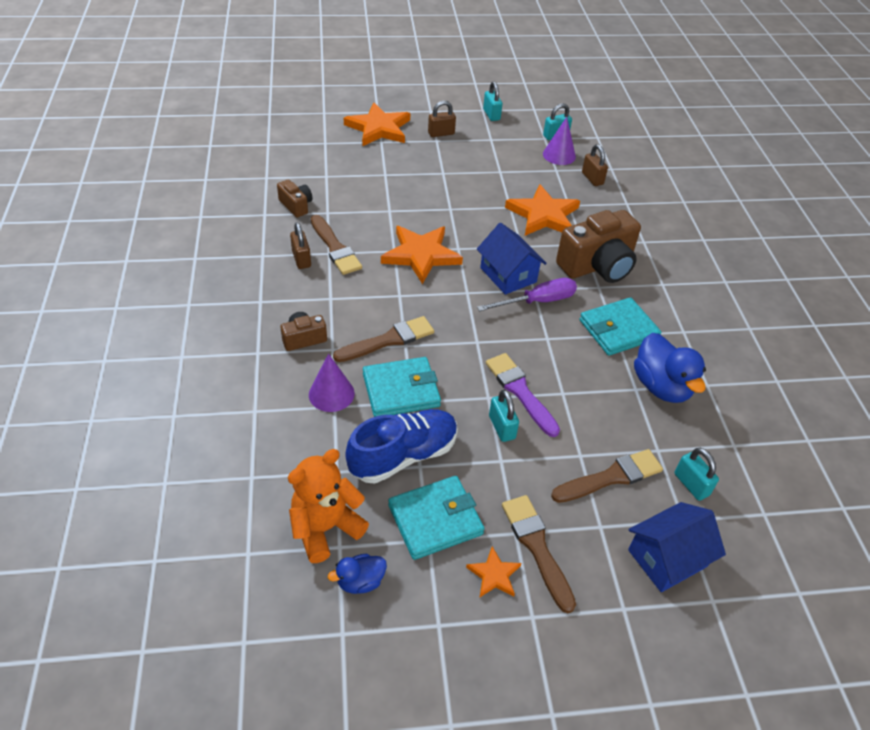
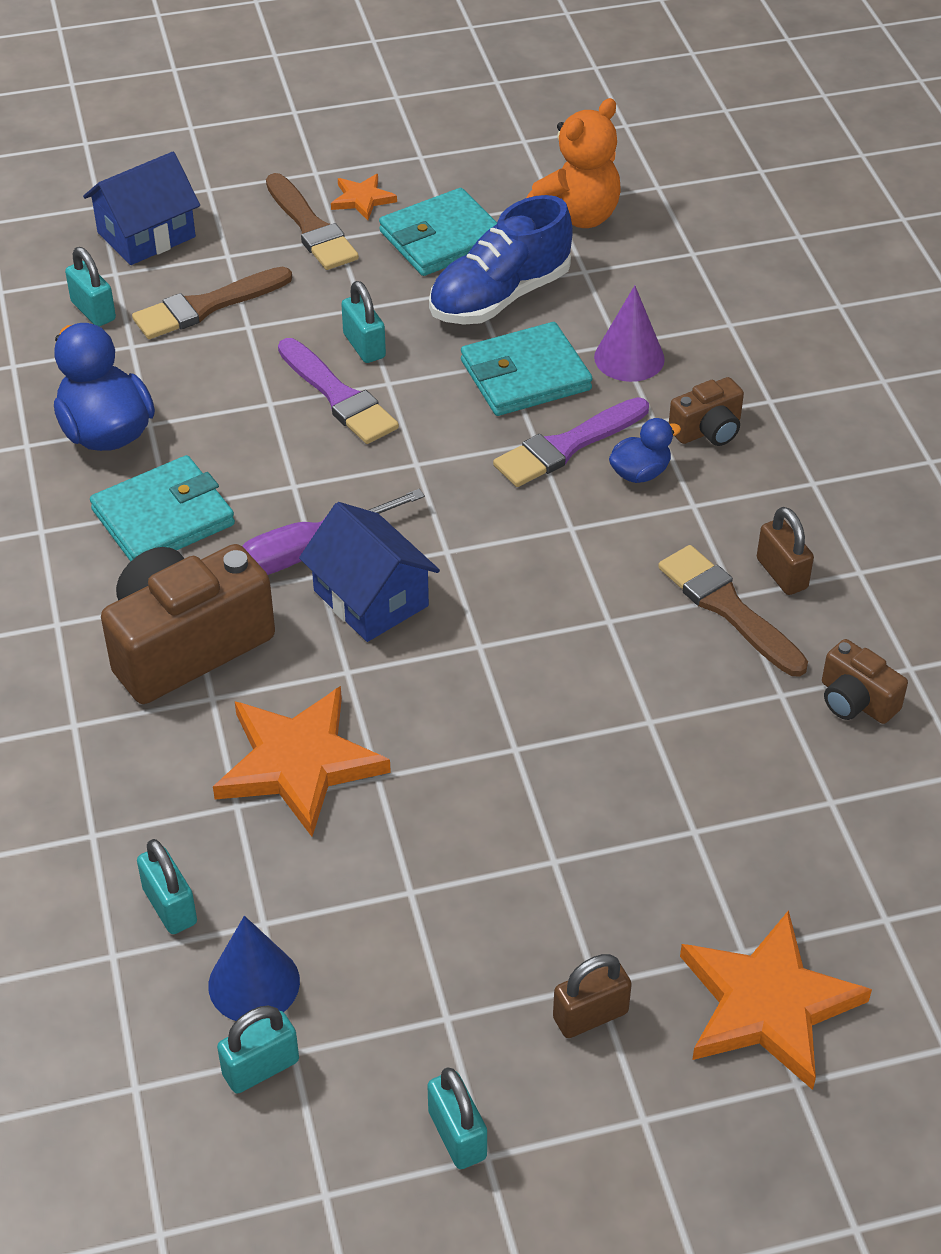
camera: 175 degrees right, 0 degrees up
blue duck [328,554,387,594] -> blue duck moved to [609,418,681,483]
brown brush [333,316,434,362] -> purple brush [493,397,649,487]
orange star [381,226,463,284] -> none
purple cone [543,117,576,165] -> blue cone [208,916,300,1023]
brown padlock [582,144,608,186] -> turquoise padlock [137,839,197,934]

